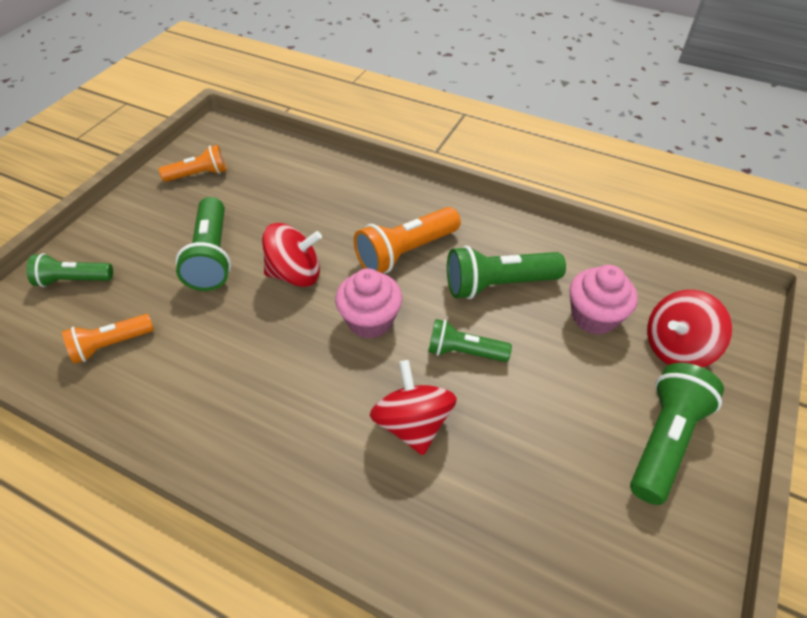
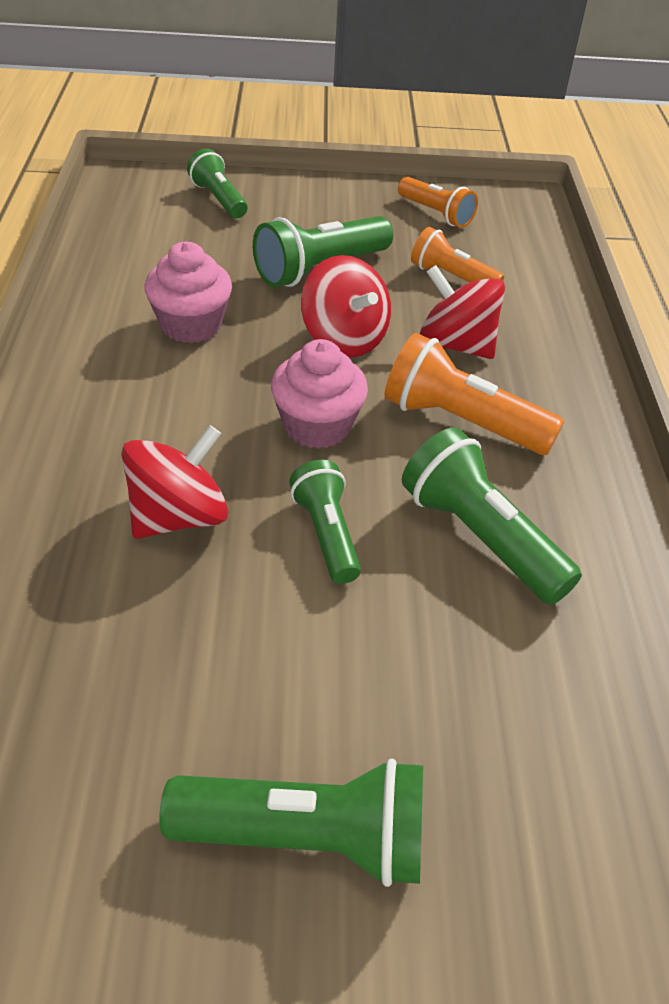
camera: 60 degrees right, 5 degrees down
orange flashlight [62,314,154,364] -> orange flashlight moved to [411,227,504,283]
pink cupcake [569,265,638,335] -> pink cupcake moved to [144,242,232,343]
red spinning top [647,290,732,367] -> red spinning top moved to [420,265,505,359]

